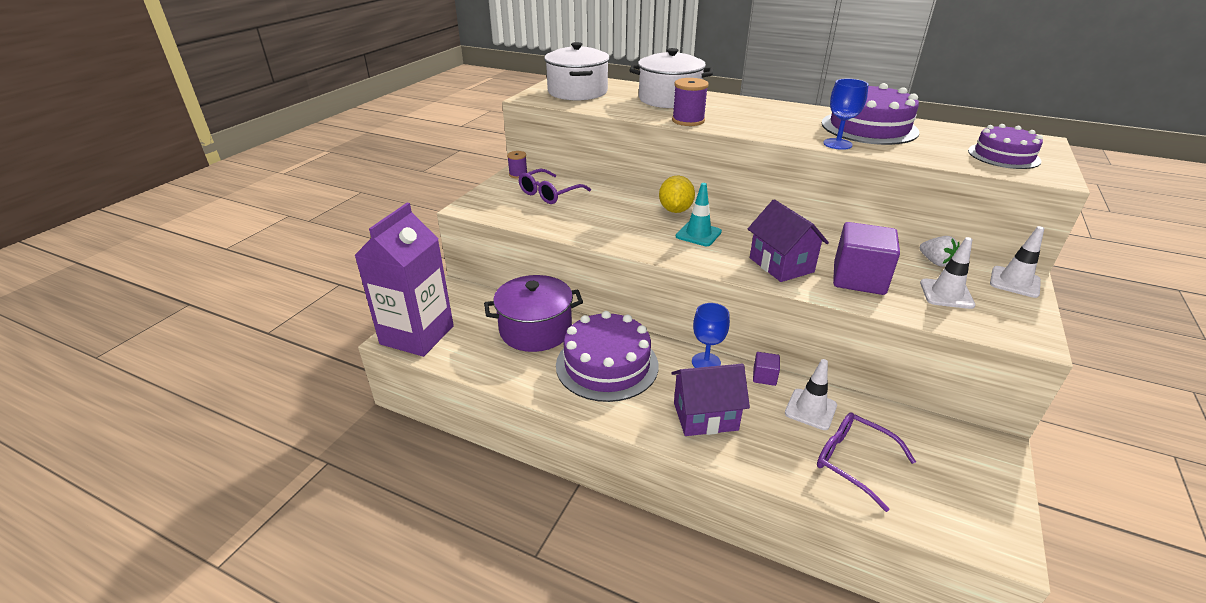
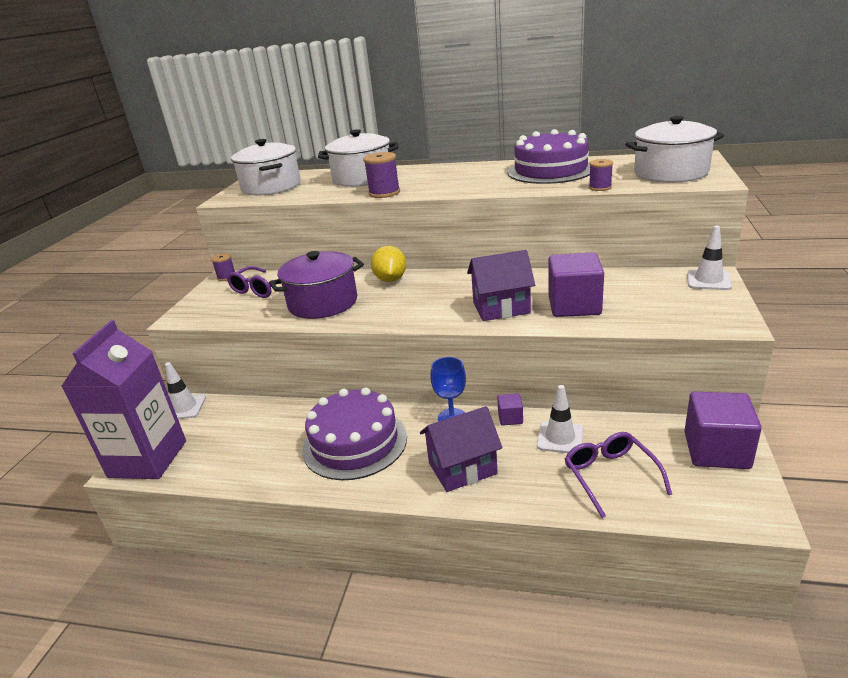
camera: 10 degrees left, 5 degrees down
purple pot [484,275,583,352] -> purple pot moved to [269,251,364,319]
turquoise traffic cone [676,183,722,246] -> none
purple house [748,199,829,282] -> purple house turned 60 degrees counterclockwise [467,250,535,321]
purple glasses [817,412,916,512] -> purple glasses turned 45 degrees clockwise [565,432,672,518]
blue goblet [823,79,869,150] -> none
white strawberry [920,236,960,267] -> none
white traffic cone [920,237,975,309] -> white traffic cone moved to [165,362,206,419]
purple cake [968,124,1043,169] -> white pot [625,116,724,183]
none -> purple spool [589,159,613,191]
none -> purple cube [684,392,762,469]

